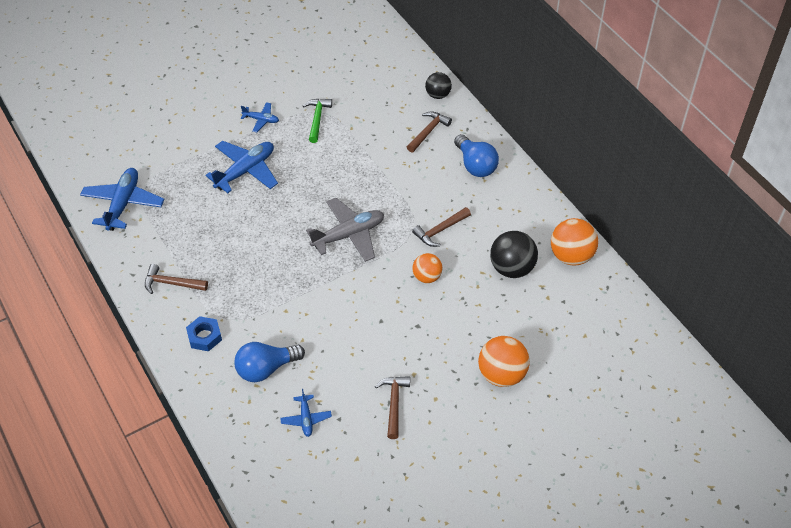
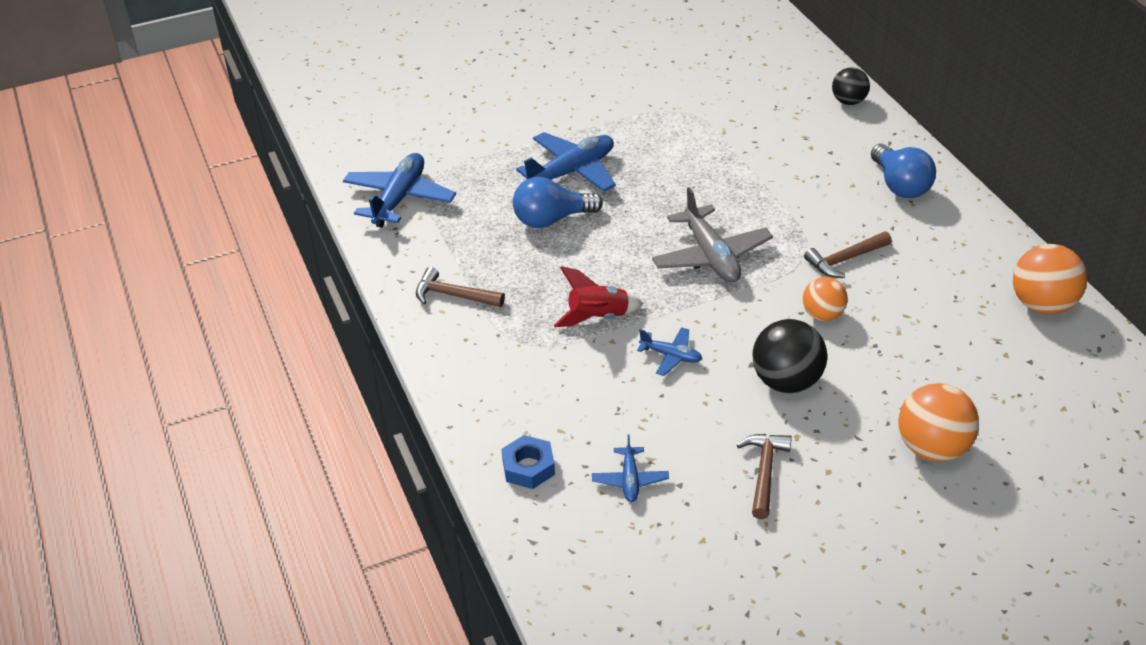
camera: 10 degrees right, 10 degrees down
blue nut [186,316,222,351] -> blue nut moved to [502,435,555,489]
blue light bulb [234,342,305,382] -> blue light bulb moved to [513,177,603,228]
blue plane [240,102,279,132] -> blue plane moved to [637,327,702,376]
green hammer [302,99,332,143] -> none
grey plane [306,198,384,262] -> grey plane turned 90 degrees clockwise [652,187,773,283]
brown hammer [407,111,452,153] -> none
black ball [490,231,538,278] -> black ball moved to [752,319,827,393]
none -> red rocket [554,266,643,327]

